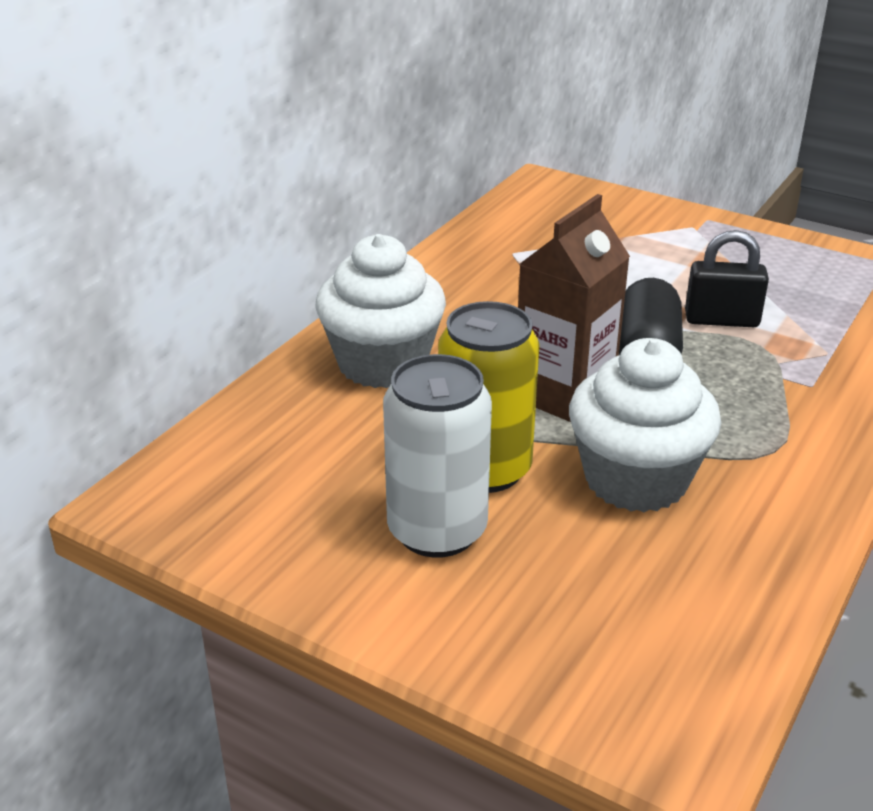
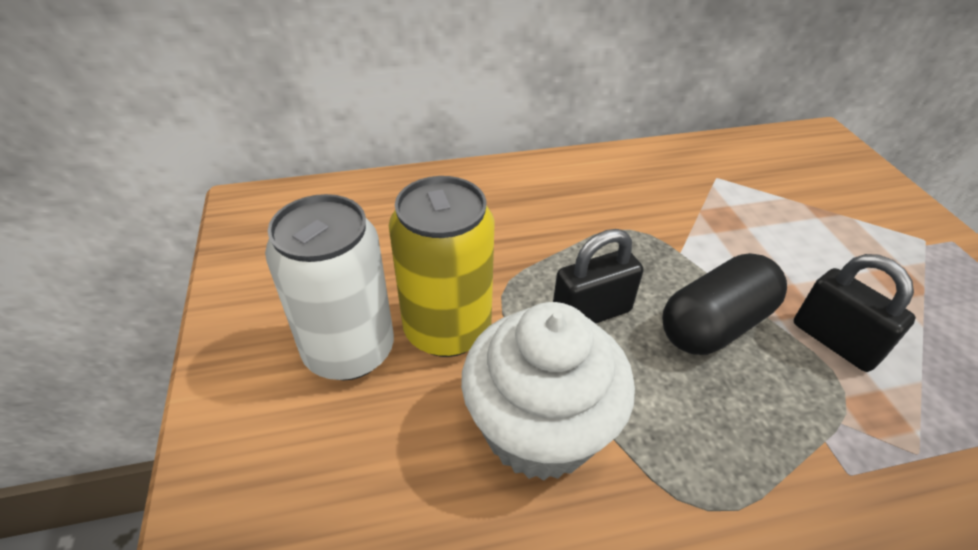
camera: 45 degrees right, 10 degrees up
white cupcake [315,234,446,388] -> none
brown carton [518,194,630,422] -> black padlock [553,229,643,324]

